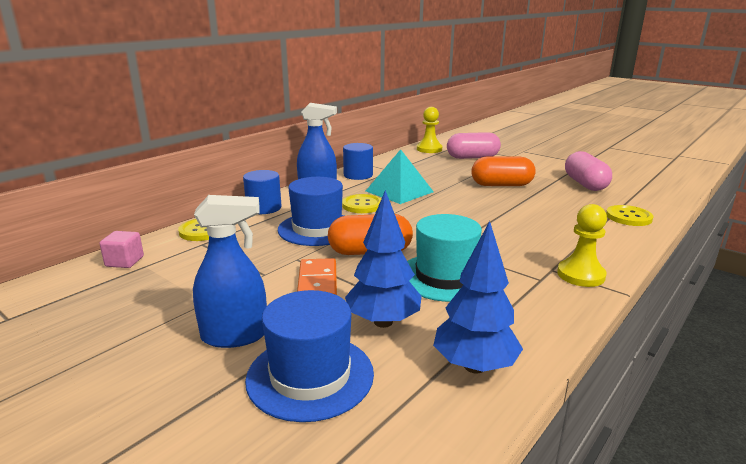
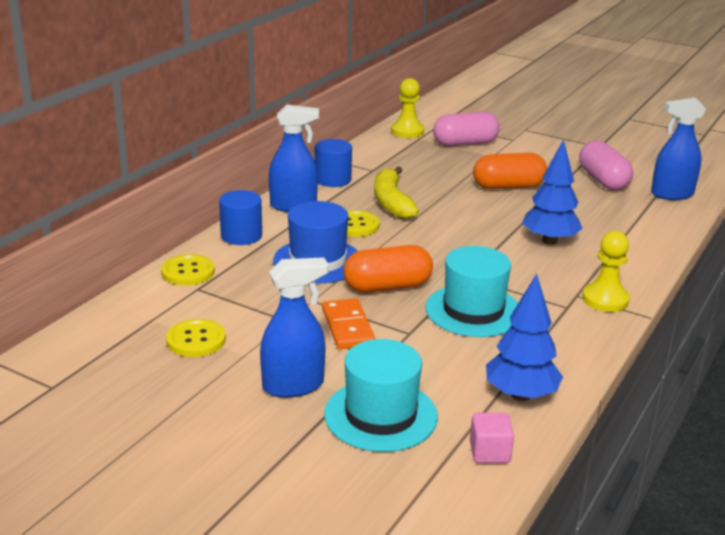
camera: 10 degrees left, 5 degrees up
pink cube [99,231,144,268] -> pink cube moved to [470,413,514,463]
blue hat [245,290,374,422] -> turquoise hat [324,339,438,452]
blue tree [345,190,422,328] -> blue tree moved to [522,139,583,245]
turquoise pyramid [366,149,434,204] -> yellow banana [374,166,419,219]
yellow button [606,205,654,226] -> yellow button moved to [166,319,226,357]
none -> blue spray bottle [651,98,706,200]

